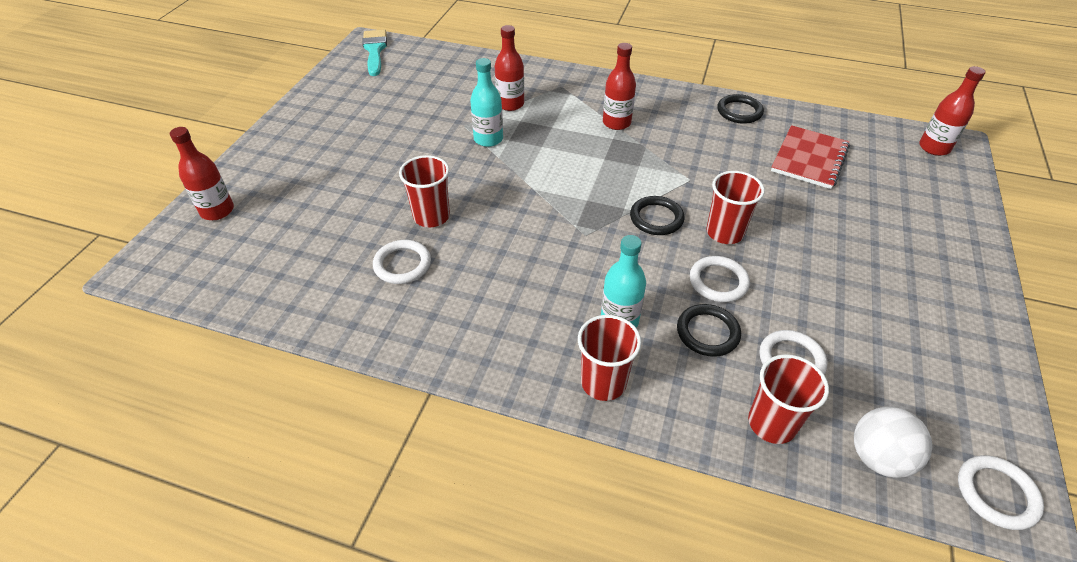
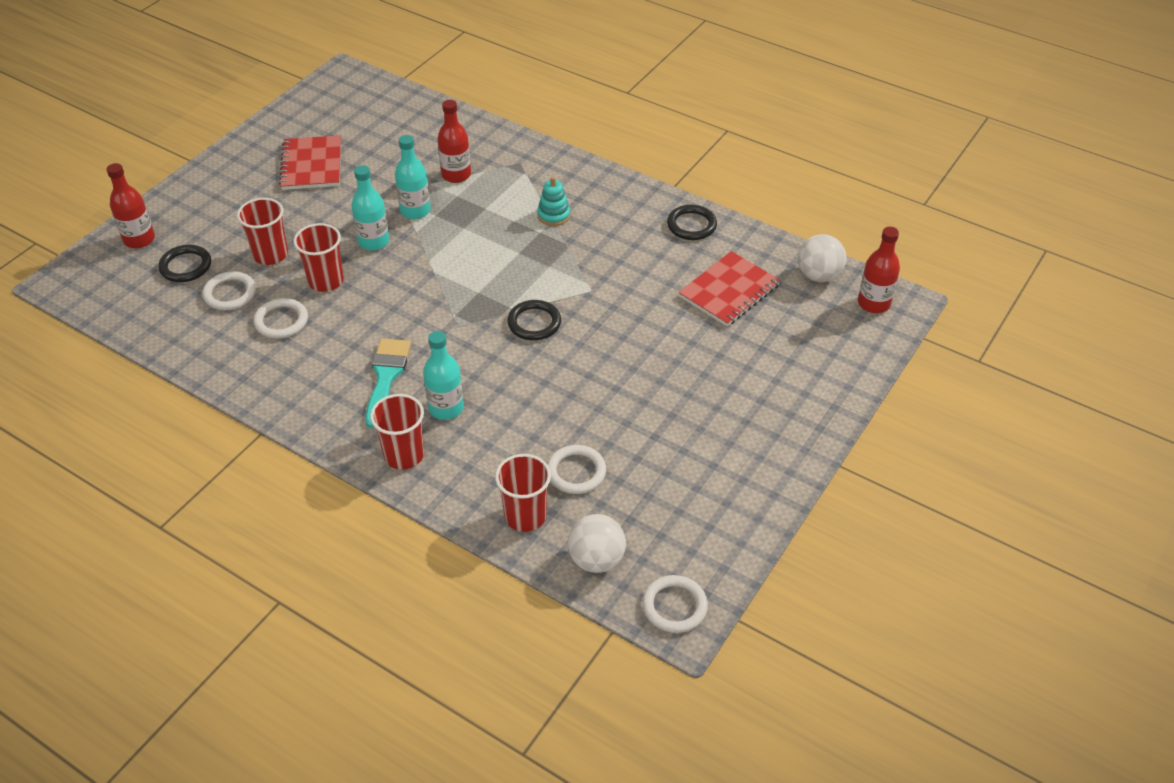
camera: 15 degrees right, 0 degrees up
turquoise brush [362,30,387,76] -> turquoise brush moved to [365,338,411,428]
red bottle [603,43,636,130] -> turquoise stacking toy [537,177,570,226]
black ring [677,304,741,357] -> black ring moved to [158,245,211,282]
white ring [690,256,750,302] -> white ring moved to [202,271,256,311]
red cup [706,171,765,244] -> red cup moved to [237,198,288,265]
none -> red notebook [279,135,341,190]
none -> turquoise bottle [351,165,389,251]
none -> white ball [798,234,846,282]

